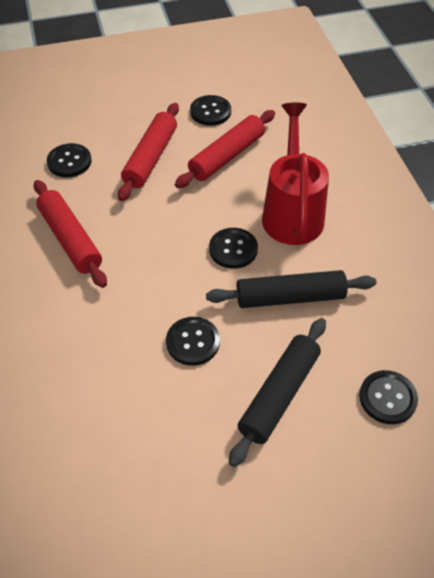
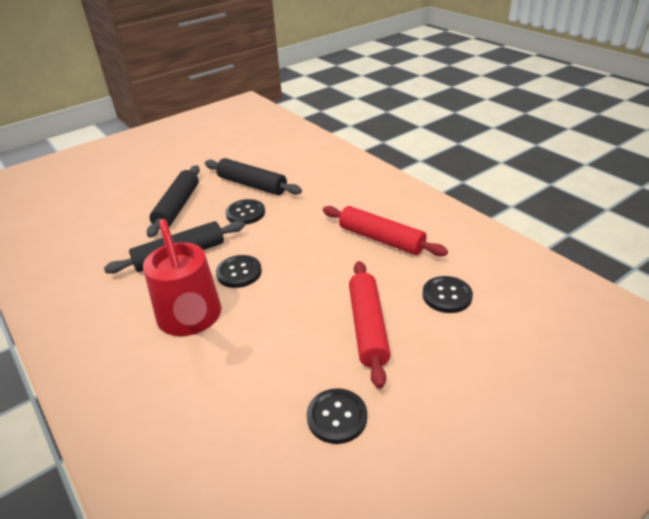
camera: 160 degrees right, 15 degrees down
red rolling pin [175,110,275,188] -> none
black button [359,370,418,424] -> none
none -> black rolling pin [205,158,302,195]

